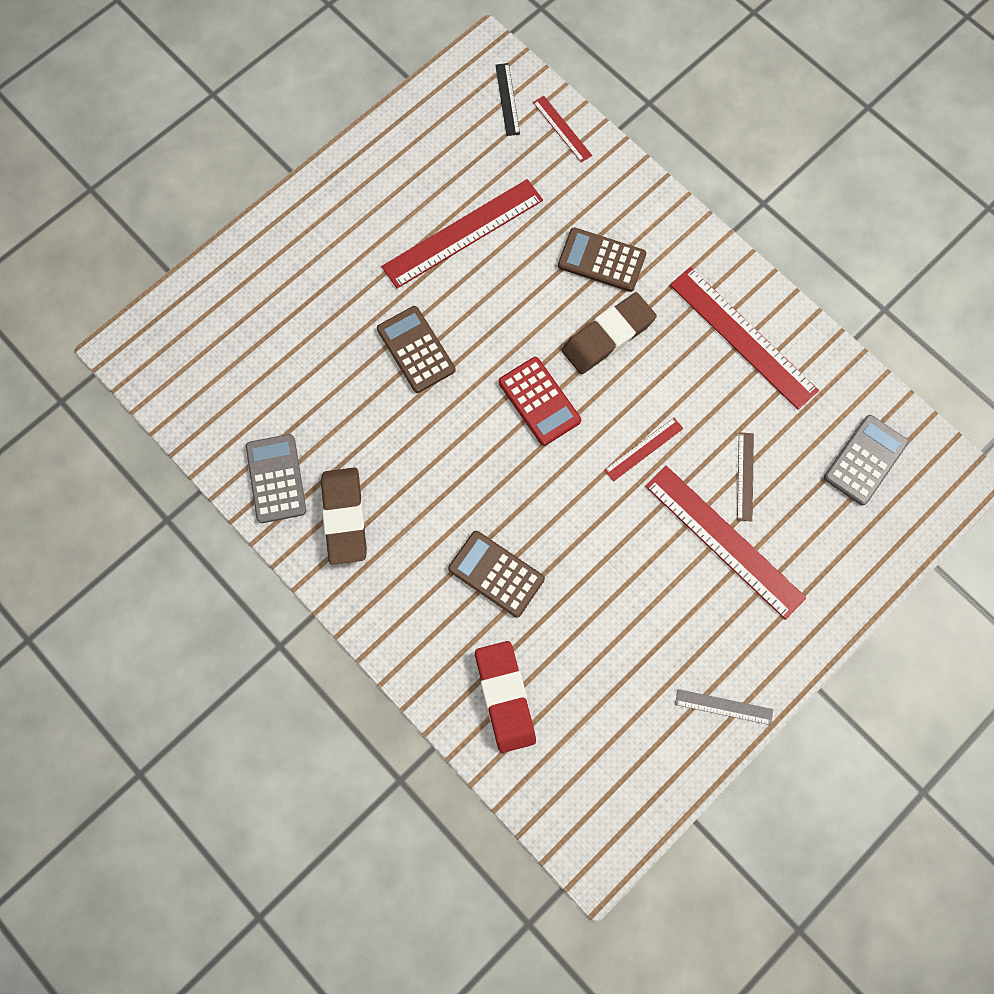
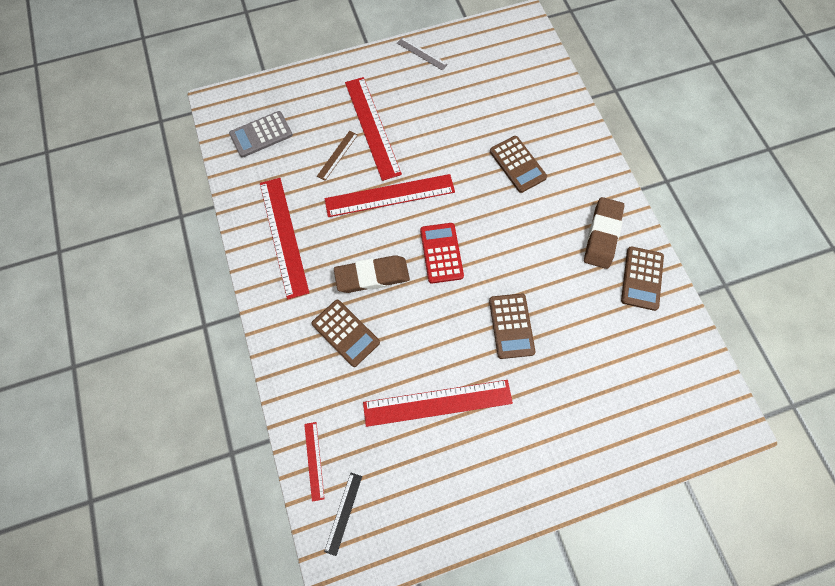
camera: 155 degrees left, 5 degrees down
grey calculator [246,434,306,523] -> brown calculator [621,246,664,311]
red eraser [475,641,536,753] -> none
red ruler [604,418,683,482] -> red ruler [324,174,455,217], size x2.04

